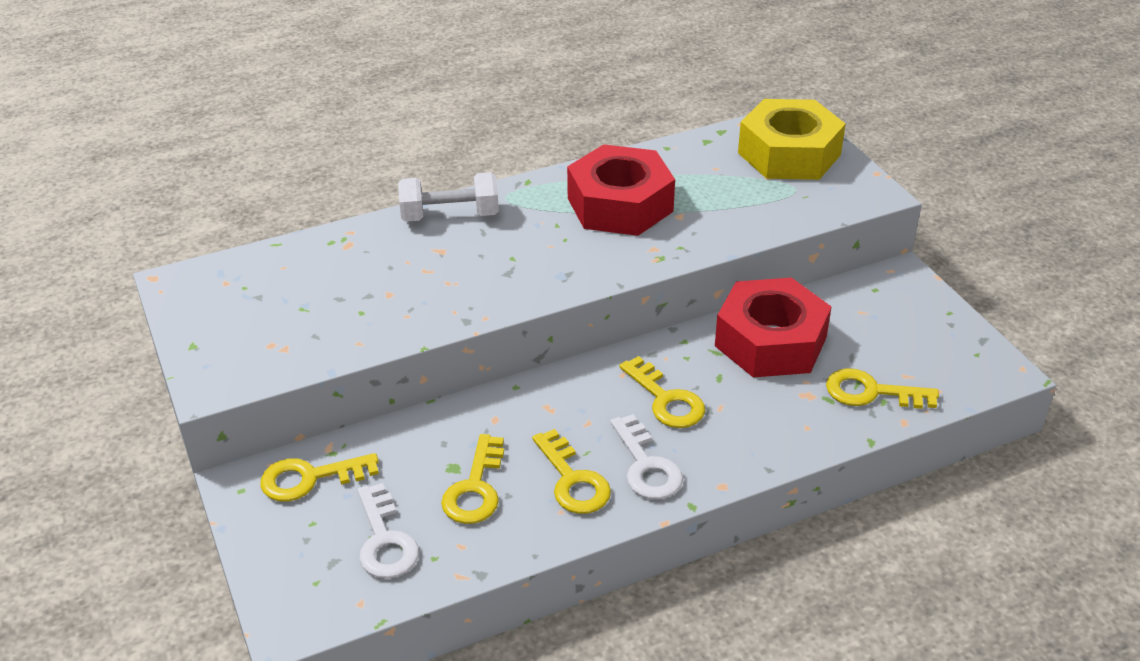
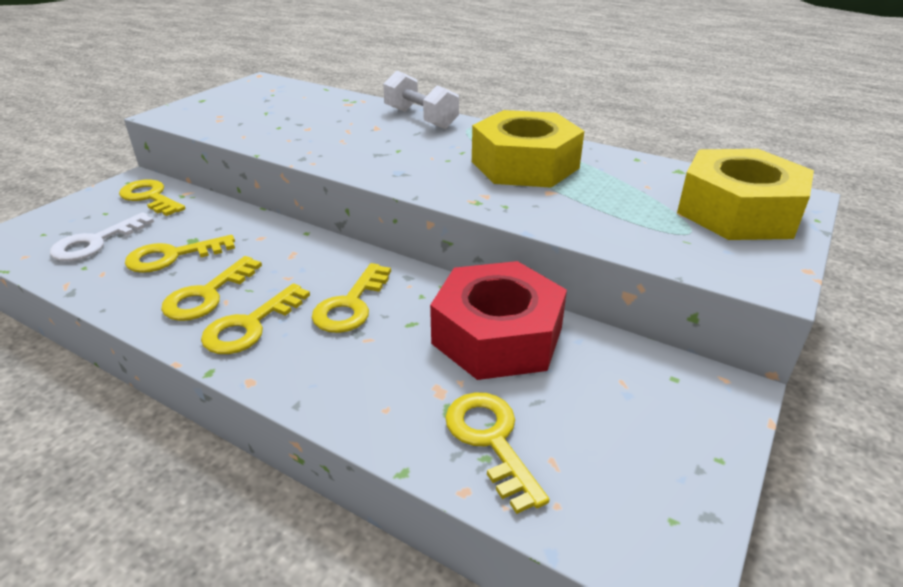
camera: 55 degrees right, 5 degrees down
red nut [567,144,675,236] -> yellow nut [472,110,584,188]
white key [610,414,683,499] -> yellow key [201,283,310,354]

